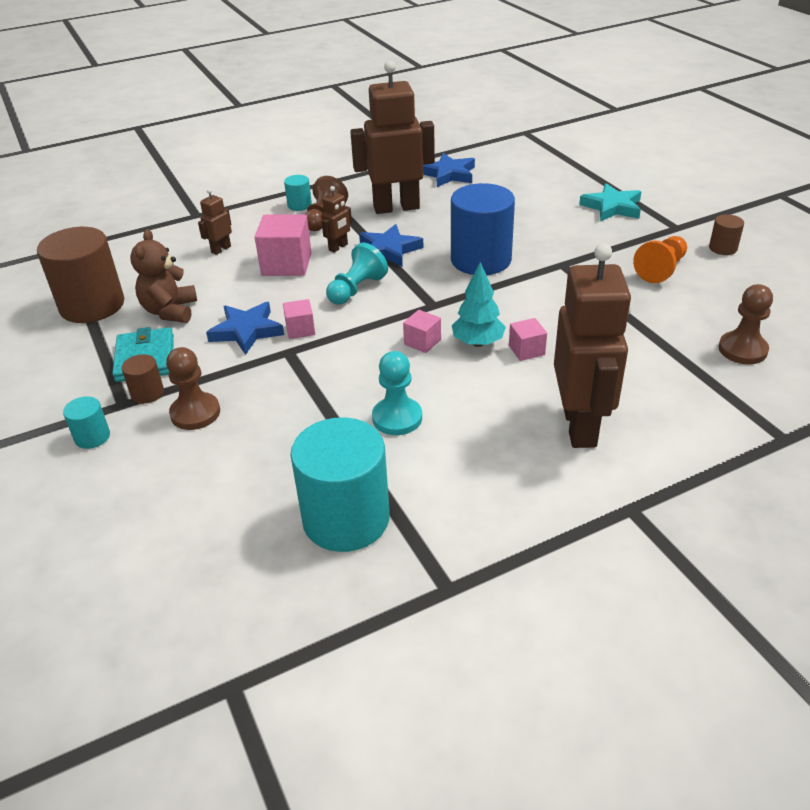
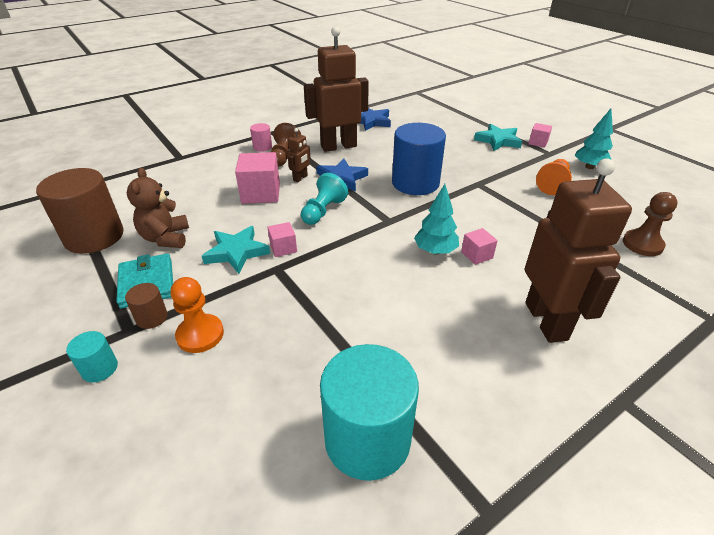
camera: 10 degrees left, 0 degrees up
brown pawn [166,347,220,430] -> orange pawn [171,277,224,353]
brown robot [198,189,232,255] -> none
blue star [206,302,284,355] -> turquoise star [202,226,270,274]
turquoise cylinder [284,175,312,211] -> pink cylinder [250,123,272,152]
turquoise pawn [372,351,422,435] -> none
pink cube [403,310,441,353] -> pink cube moved to [528,123,552,148]
brown cylinder [709,214,744,255] -> turquoise tree [575,109,613,169]

